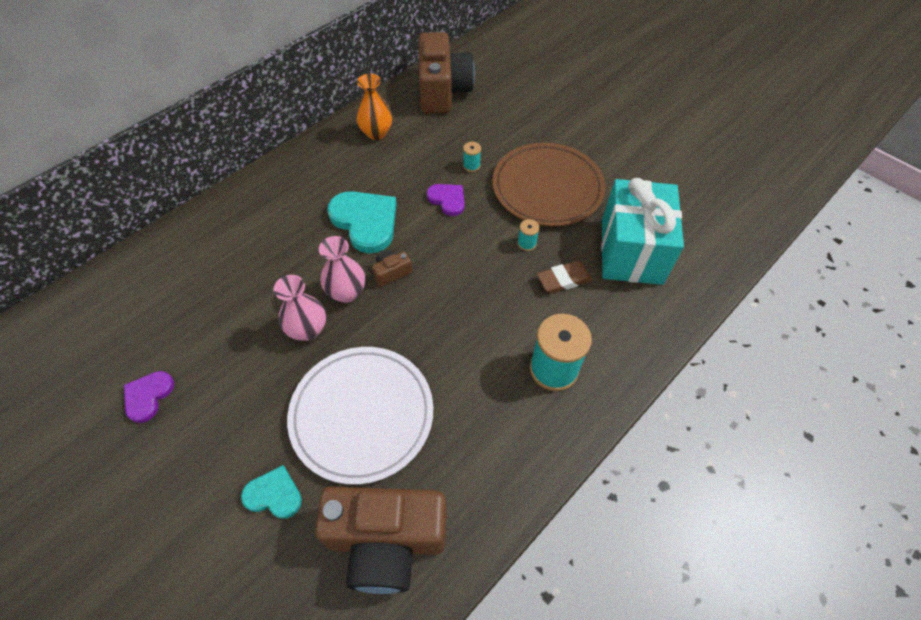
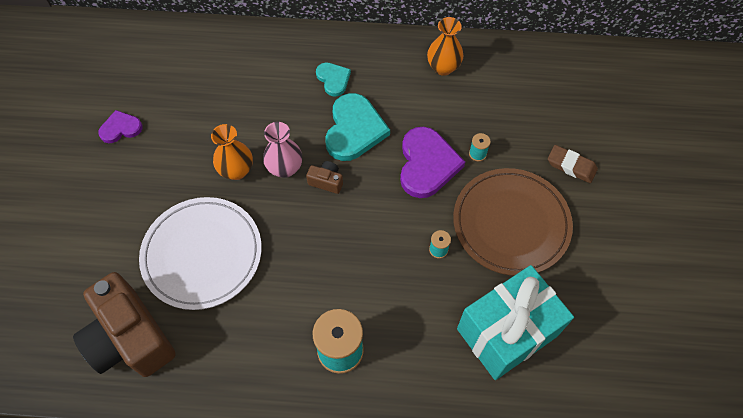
camera: 50 degrees right, 5 degrees up
turquoise heart [241,465,302,519] -> turquoise heart moved to [316,63,351,97]
pink vase [274,275,326,341] -> orange vase [211,124,253,180]
brown camera [419,32,475,113] -> none
purple heart [427,184,465,216] -> purple heart [400,127,465,198], size x1.78
brown eraser [537,261,592,293] -> brown eraser moved to [548,145,598,183]

